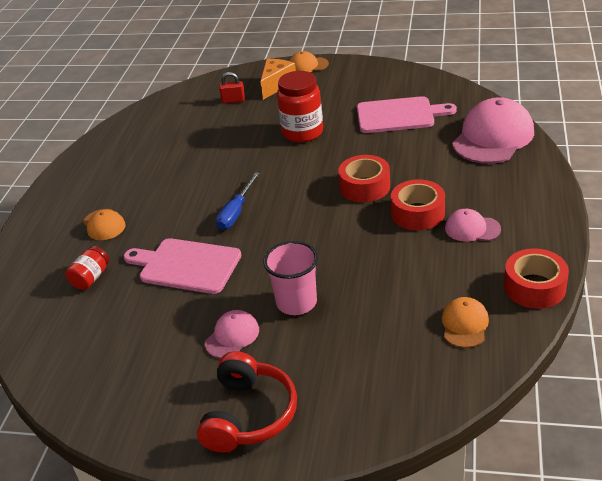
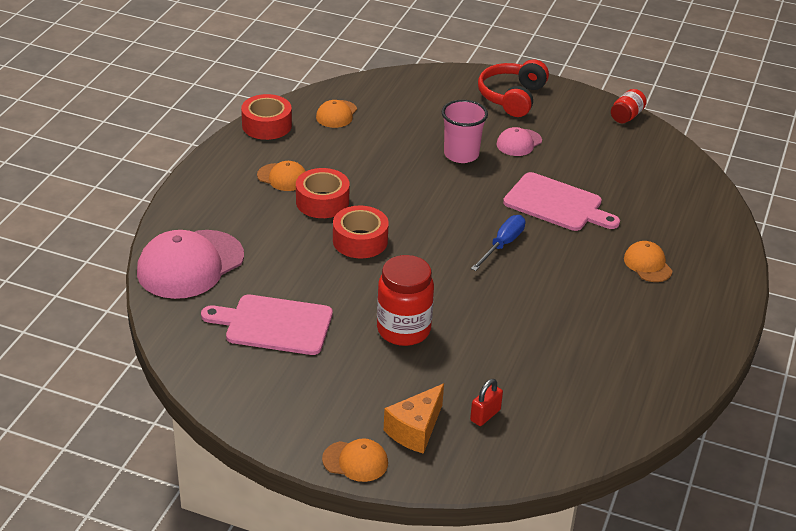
camera: 175 degrees left, 0 degrees up
red jar [65,246,109,290] -> red jar moved to [611,89,647,123]
red padlock [219,72,245,103] -> red padlock turned 60 degrees counterclockwise [470,379,503,426]
pink cap [445,209,501,242] -> orange cap [257,161,306,191]

